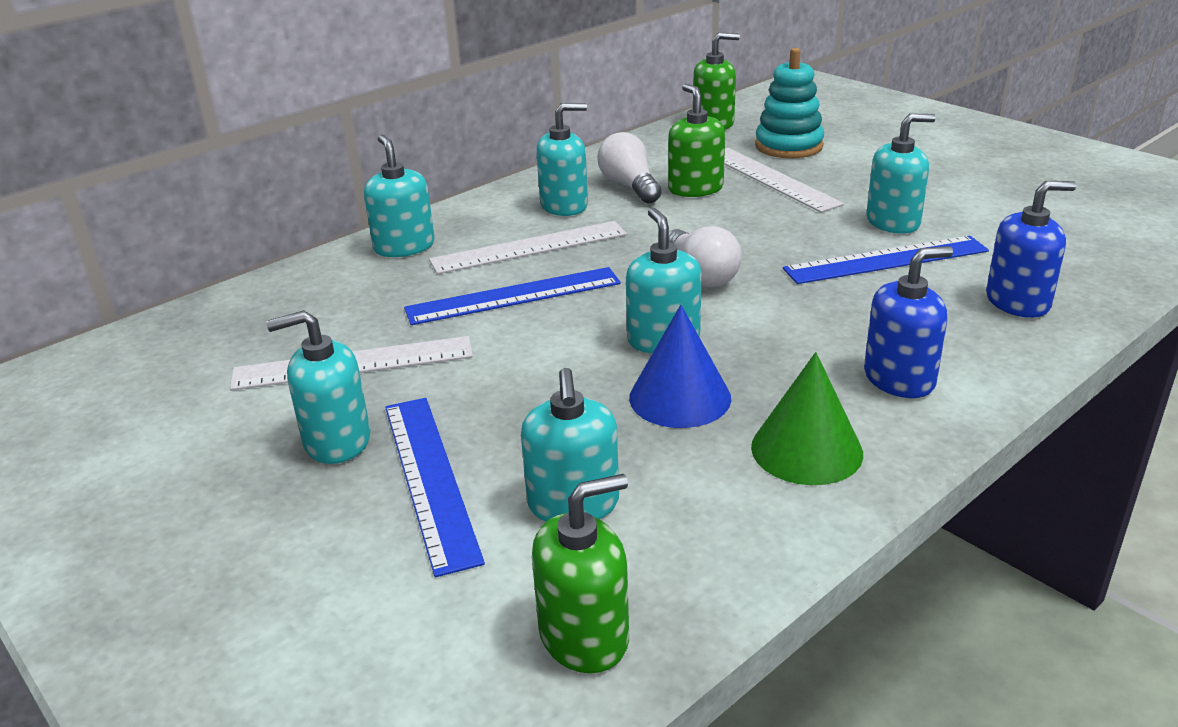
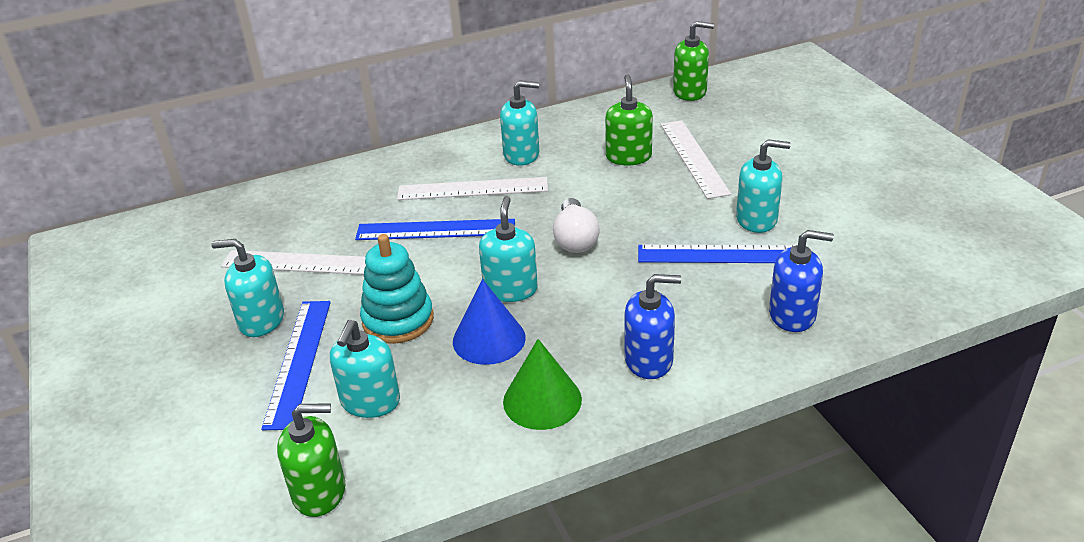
camera: 20 degrees right, 5 degrees up
turquoise soap dispenser [364,135,435,257] -> none
white light bulb [597,132,662,203] -> none
turquoise stacking toy [755,48,824,158] -> turquoise stacking toy moved to [360,234,434,344]

